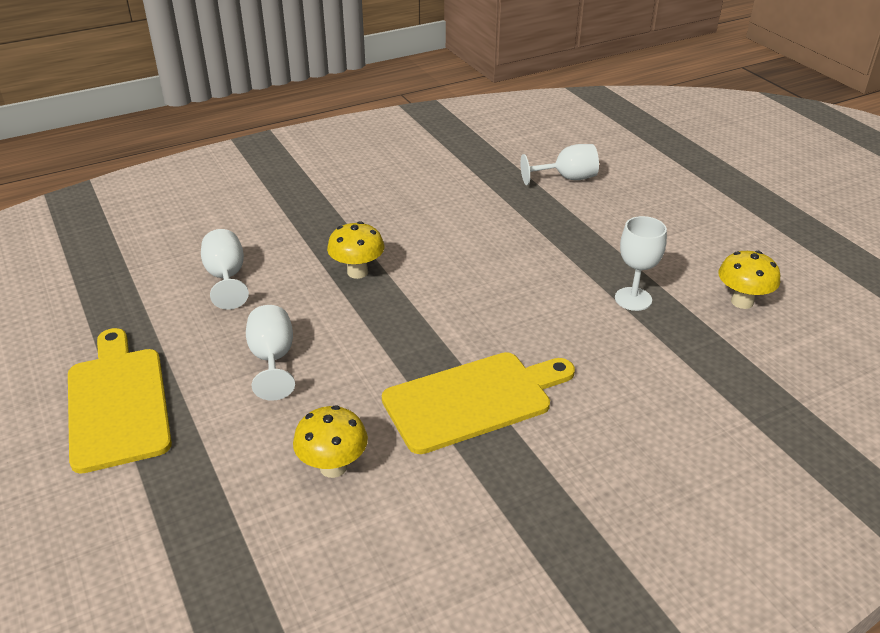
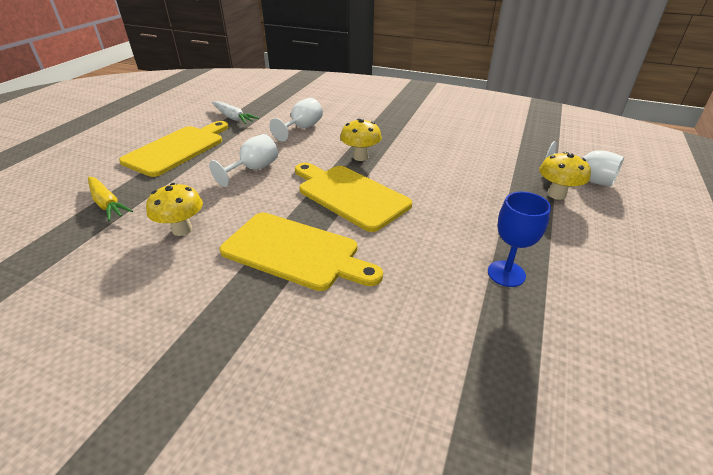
camera: 50 degrees right, 0 degrees up
white goblet [615,216,667,311] -> blue goblet [488,191,551,287]
yellow mushroom [718,251,780,309] -> yellow mushroom moved to [539,152,591,200]
none -> yellow carrot [88,177,133,221]
none -> white carrot [212,101,259,124]
none -> yellow cutting board [295,163,412,232]

